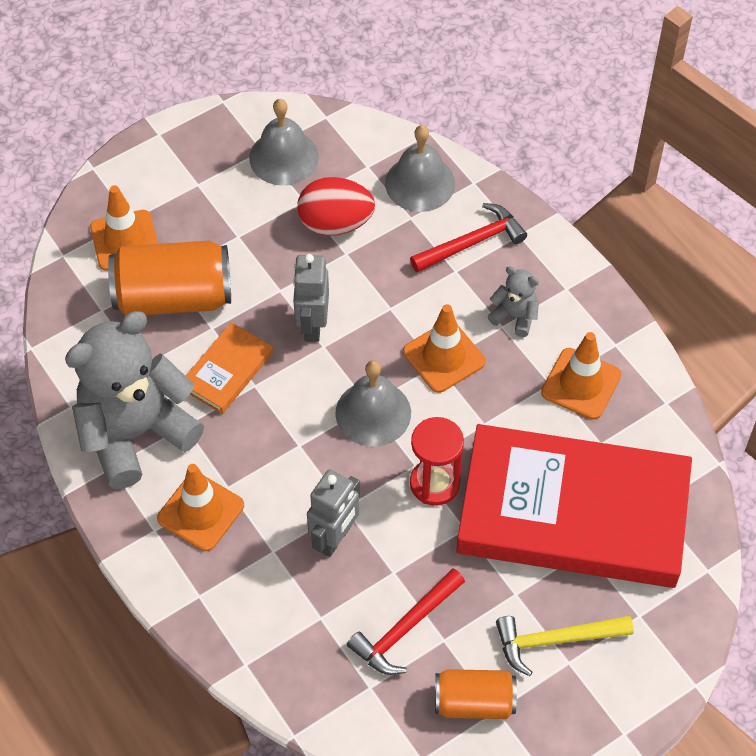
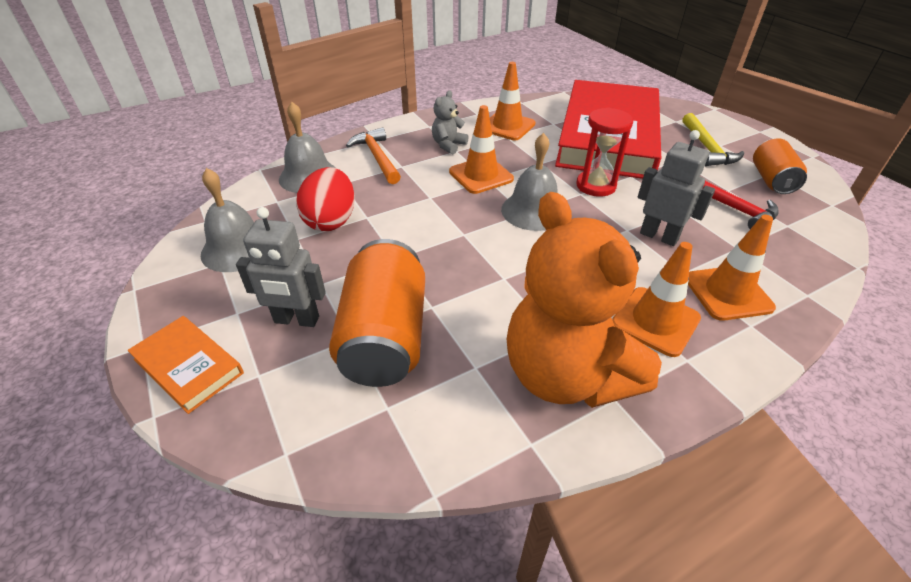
camera: 85 degrees left, 15 degrees down
grey teddy bear [65,311,204,489] -> orange teddy bear [507,192,662,408]
orange traffic cone [90,185,158,271] -> orange traffic cone moved to [688,215,776,321]
orange book [186,322,273,414] -> orange book moved to [128,316,244,414]
grey robot [293,254,329,342] -> grey robot moved to [236,207,326,327]
red hammer [410,203,527,273] -> orange hammer [346,127,401,184]

